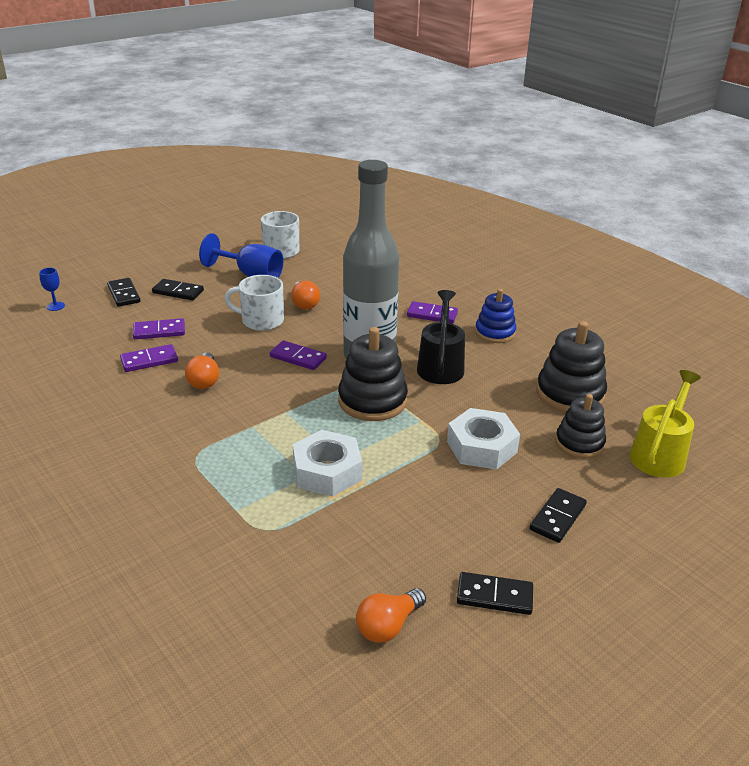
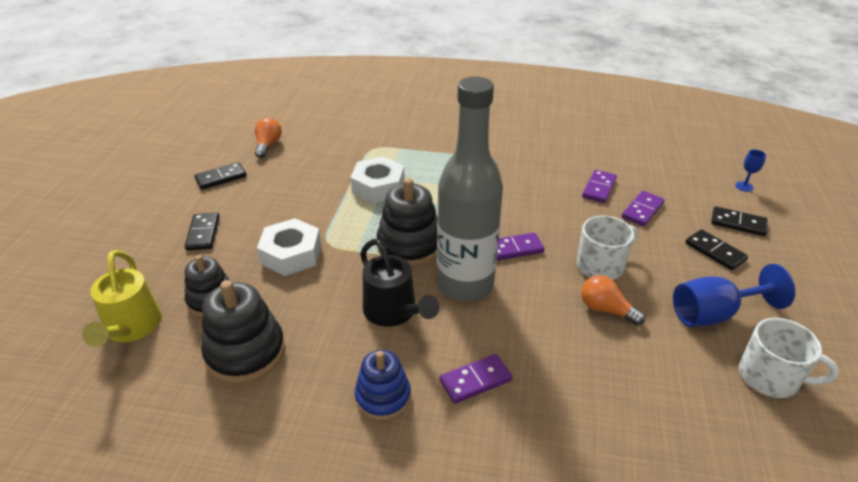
camera: 140 degrees right, 5 degrees up
black domino [152,279,204,301] -> black domino turned 75 degrees clockwise [685,229,748,270]
orange light bulb [185,352,219,389] -> none

